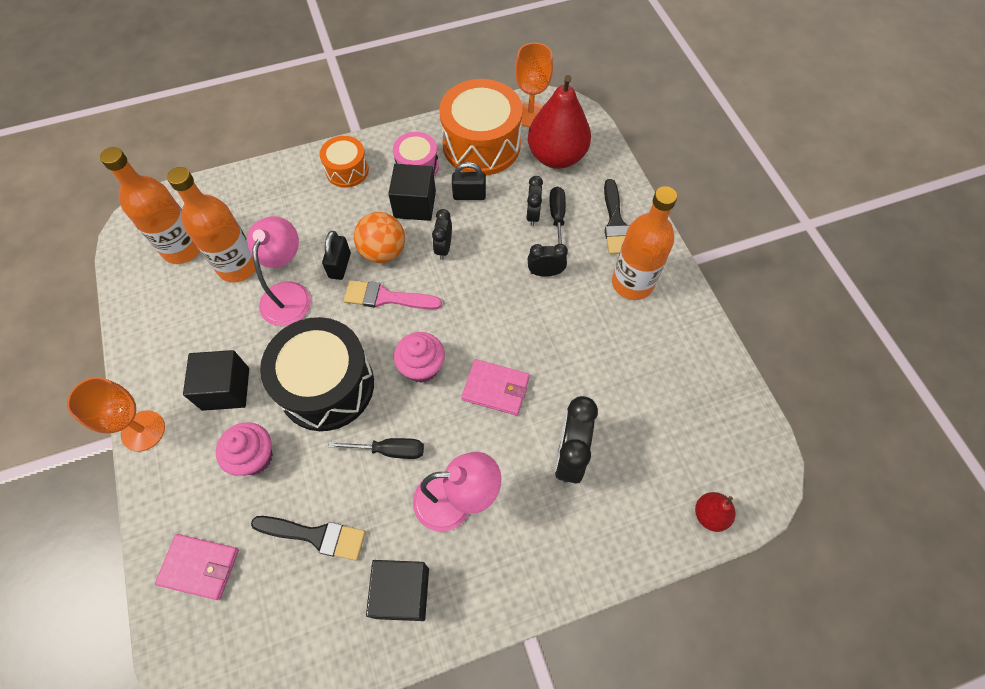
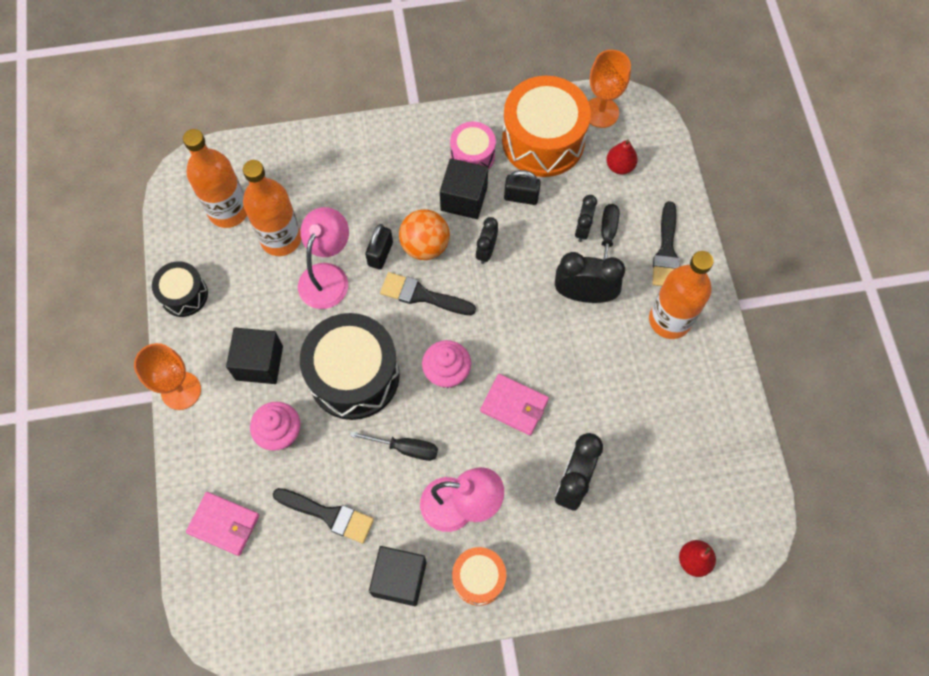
camera: 10 degrees right, 5 degrees up
orange drum [320,136,369,188] -> orange drum moved to [452,547,506,606]
pink brush [344,280,442,309] -> black brush [380,272,476,315]
red pear [528,75,591,169] -> red pear [606,140,638,174], size x0.47
black clock [528,244,568,277] -> black clock [555,252,625,303], size x1.67
none -> black drum [152,261,208,317]

